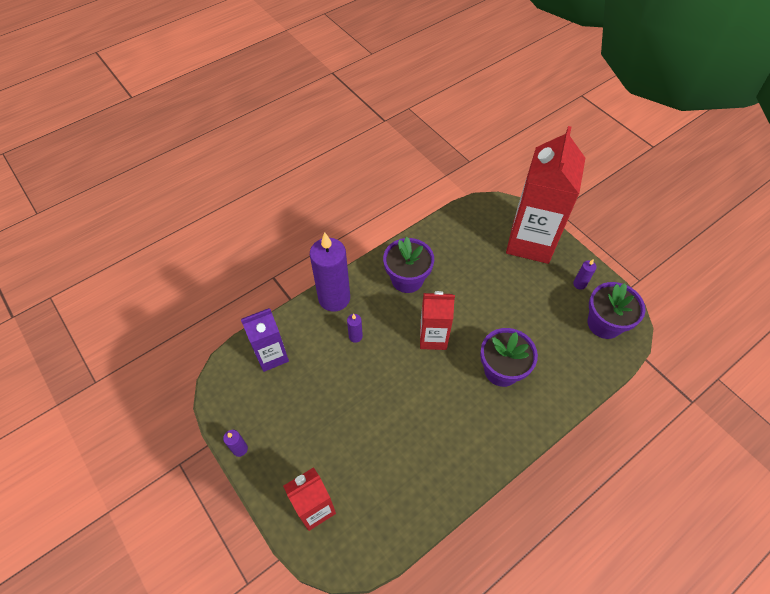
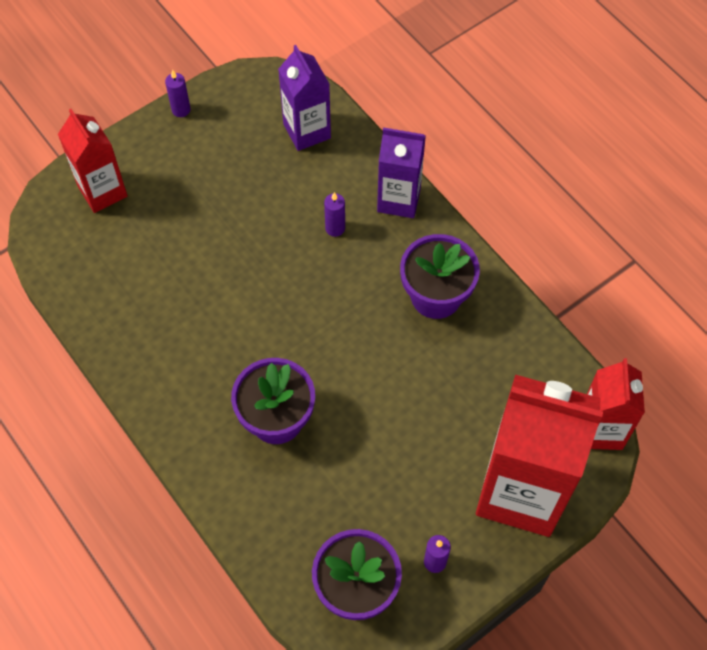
camera: 90 degrees right, 5 degrees up
purple candle [310,233,350,312] -> purple carton [377,127,426,218]
red carton [420,291,455,350] -> red carton moved to [587,358,645,450]

